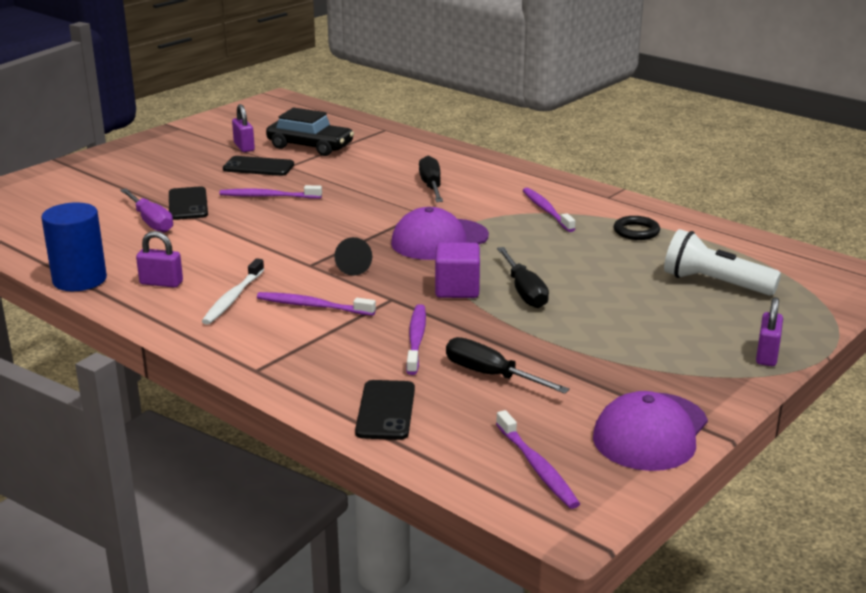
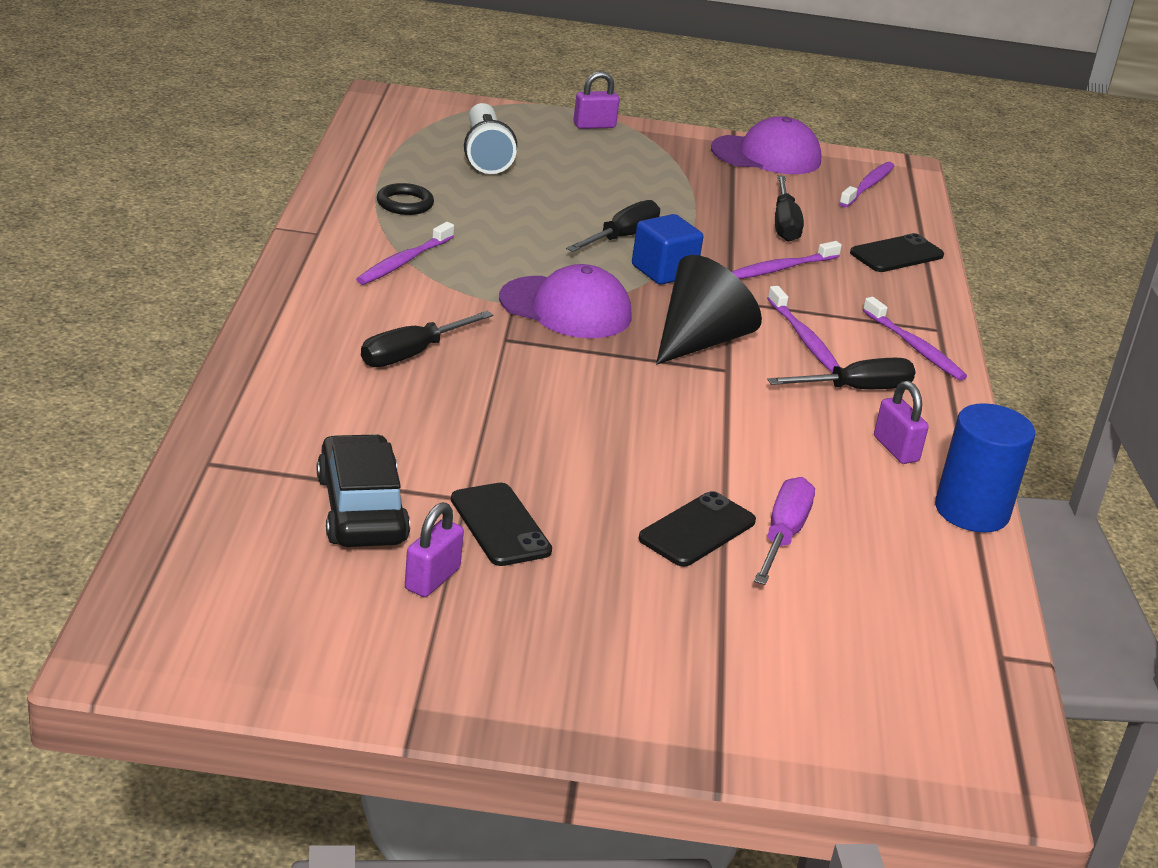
camera: 130 degrees left, 5 degrees up
white toothbrush [202,258,264,325] -> black screwdriver [767,358,915,389]
purple toothbrush [219,185,322,199] -> purple toothbrush moved to [863,297,967,381]
black cone [334,237,372,276] -> black cone [656,255,762,365], size x2.13
purple cube [435,242,480,298] -> blue cube [632,214,703,285]

